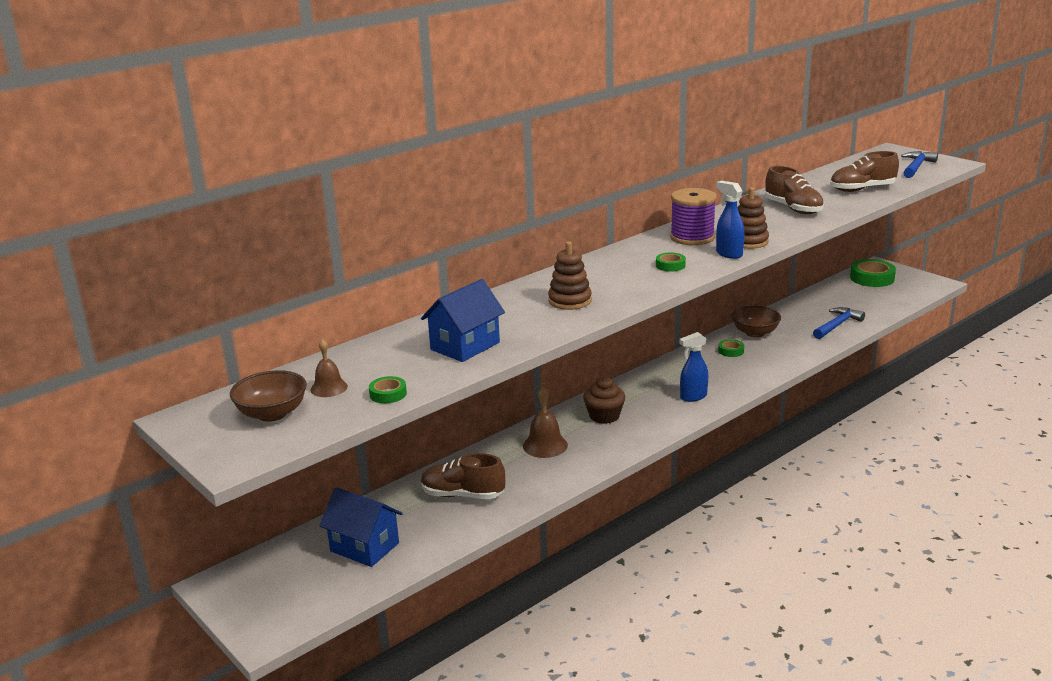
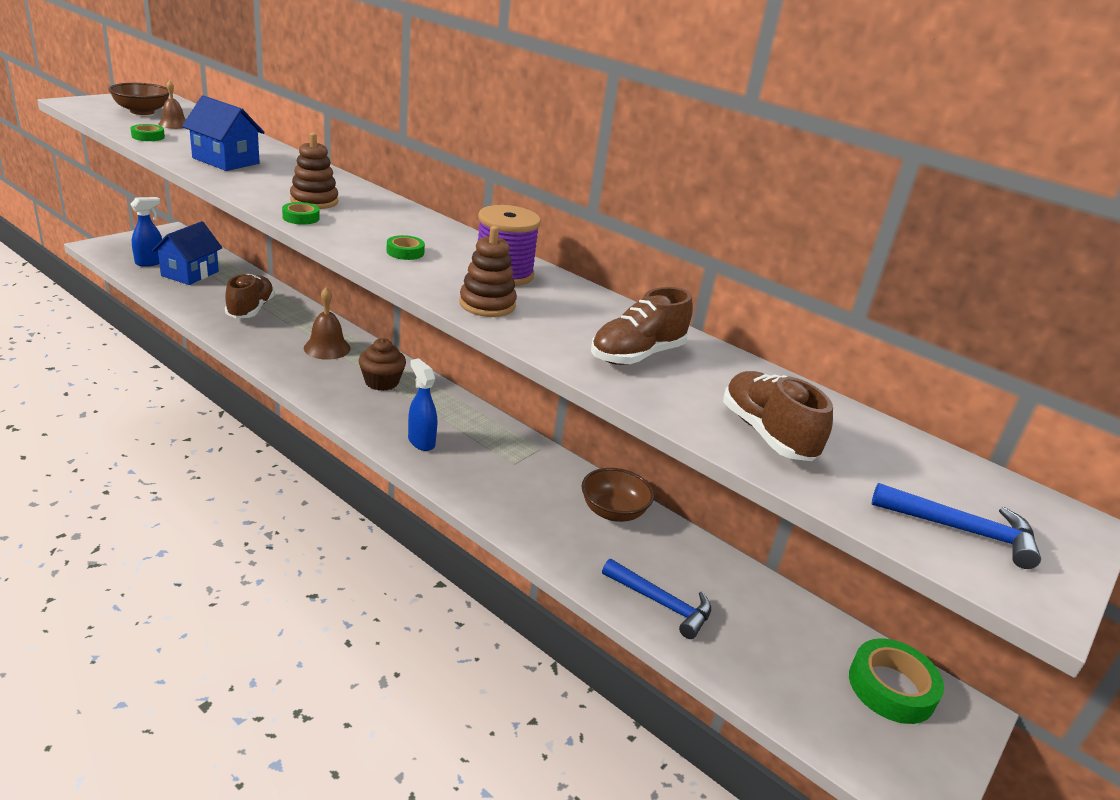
camera: 75 degrees right, 5 degrees up
blue spray bottle [716,181,745,259] -> blue spray bottle moved to [131,197,162,267]
green tape [718,339,744,357] -> green tape moved to [282,202,320,225]

